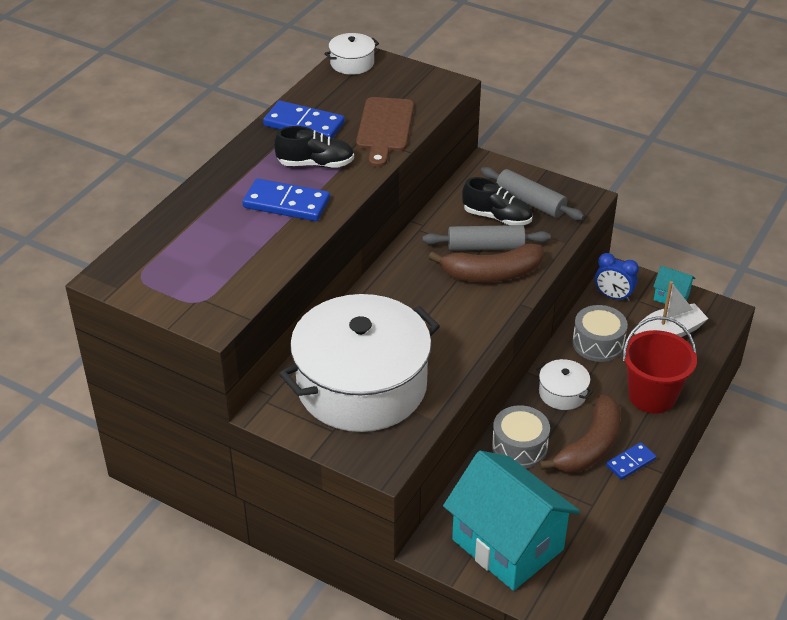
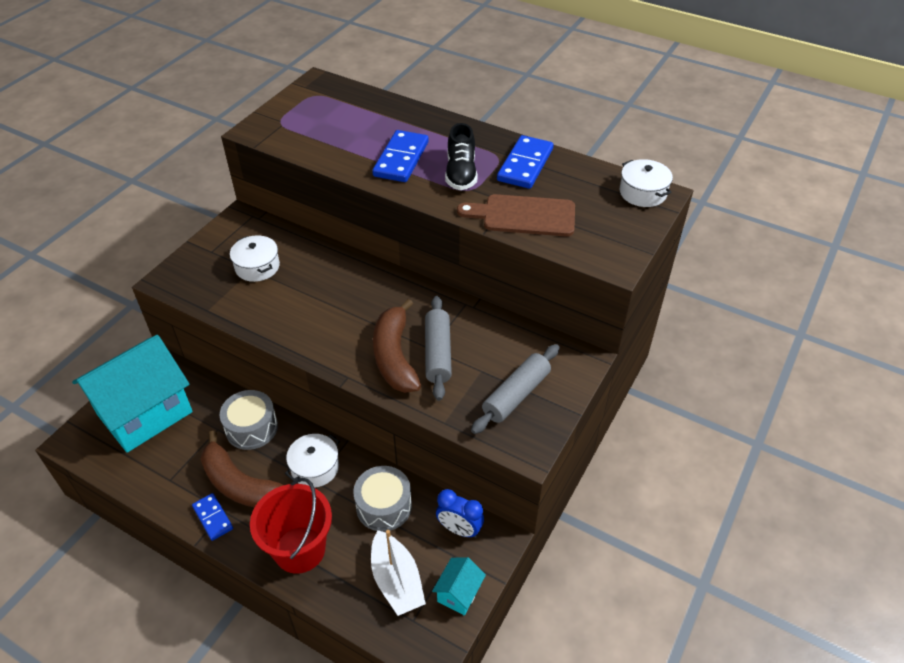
camera: 90 degrees right, 5 degrees up
white pot [279,294,440,432] -> white pot [230,235,280,282], size x0.40
black shoe [462,177,532,225] -> none
blue clock [595,253,639,302] -> blue clock turned 90 degrees counterclockwise [436,489,484,538]

